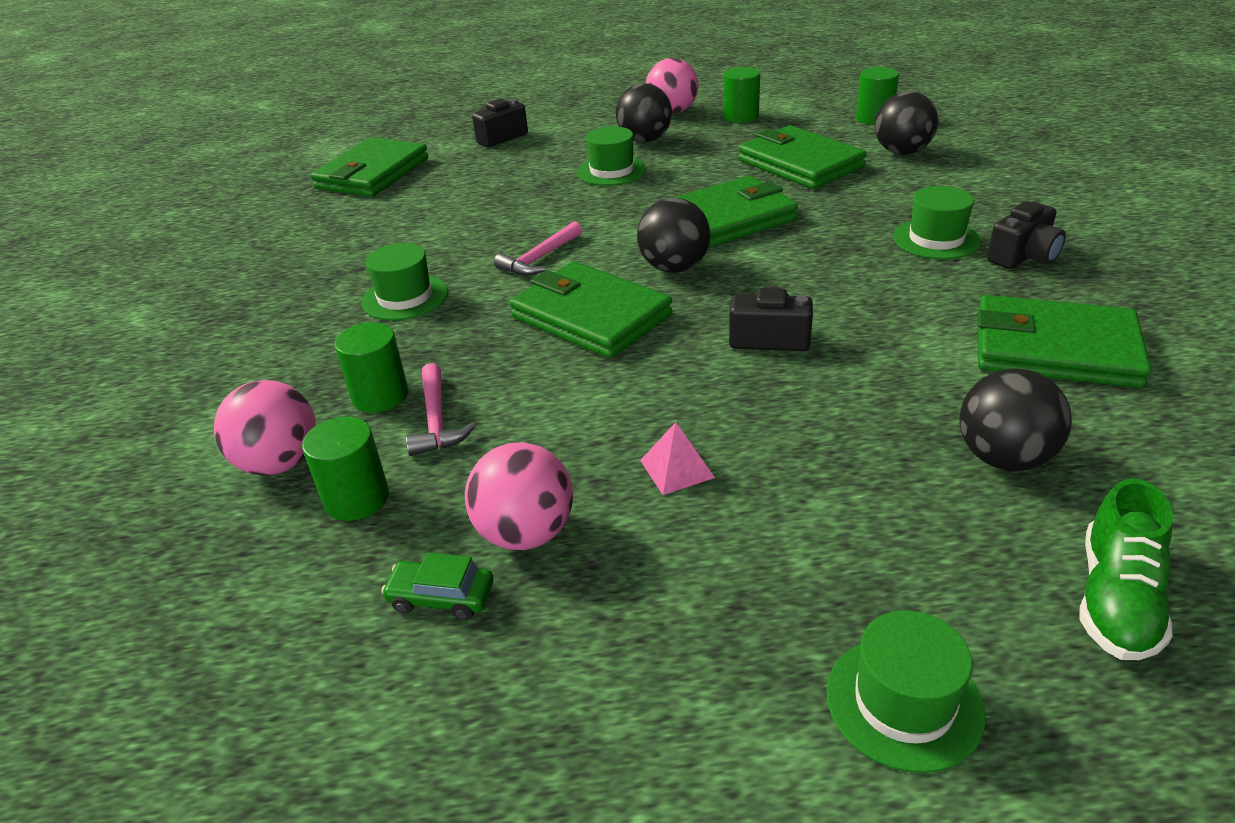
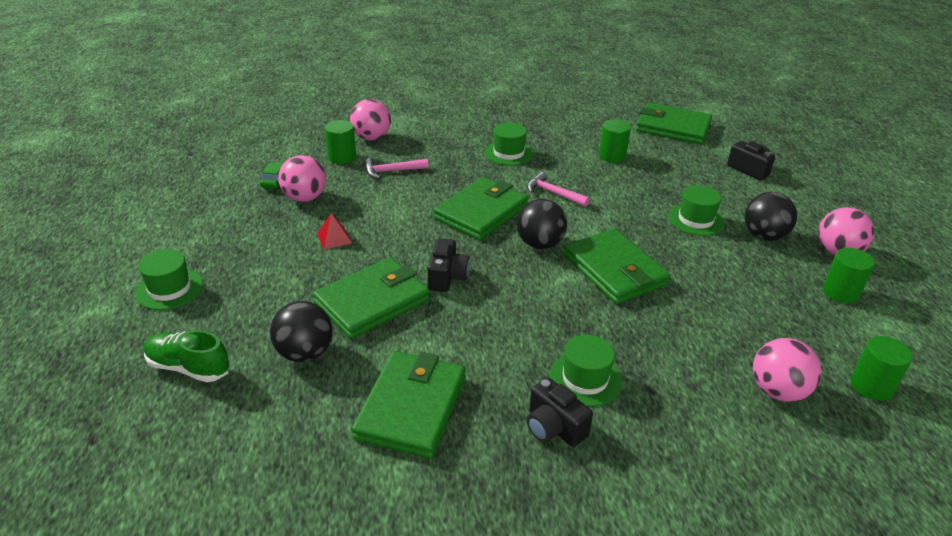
camera: 85 degrees right, 0 degrees up
green cylinder [334,322,408,413] -> green cylinder moved to [599,119,631,163]
pink pyramid [640,422,715,495] -> red pyramid [317,213,352,250]
green wallet [738,125,867,189] -> green wallet moved to [313,257,430,339]
black ball [875,91,938,155] -> pink ball [753,338,822,402]

